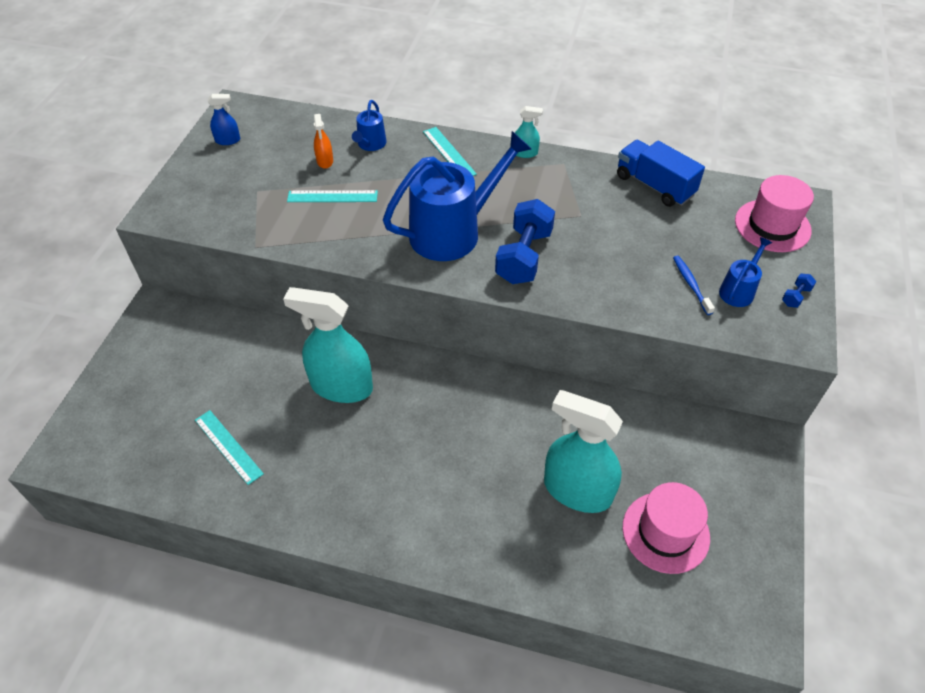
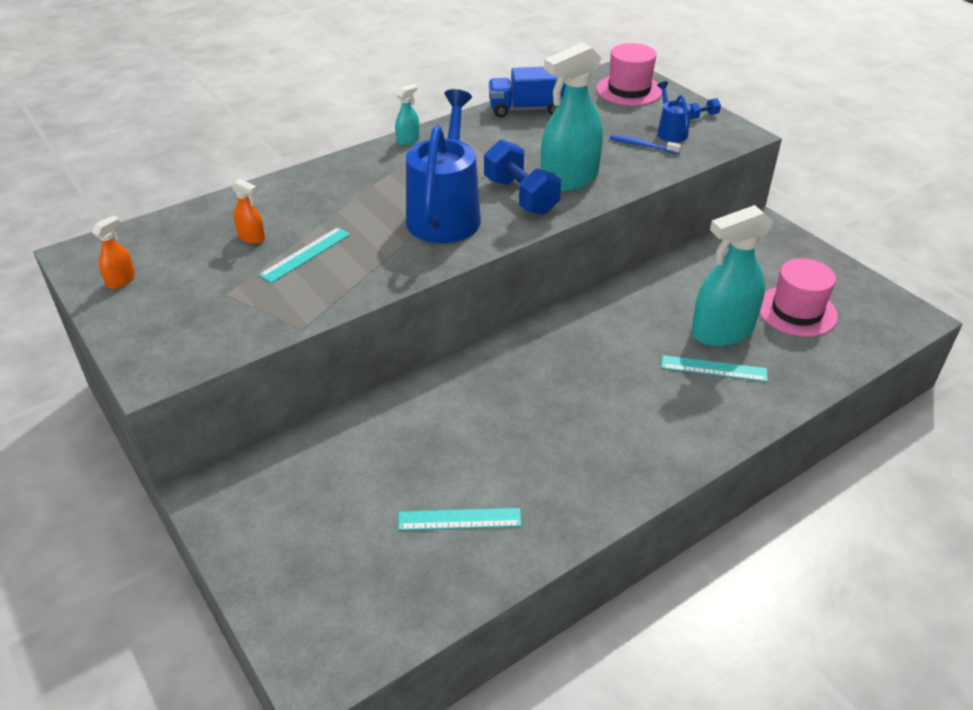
camera: 50 degrees left, 10 degrees down
blue spray bottle [208,94,240,145] -> orange spray bottle [92,215,135,289]
turquoise spray bottle [283,287,373,403] -> turquoise spray bottle moved to [541,43,603,192]
blue watering can [352,100,387,151] -> none
turquoise ruler [423,127,477,176] -> turquoise ruler moved to [661,355,768,382]
blue dumbbell [782,274,816,308] -> blue dumbbell turned 75 degrees clockwise [689,98,721,119]

